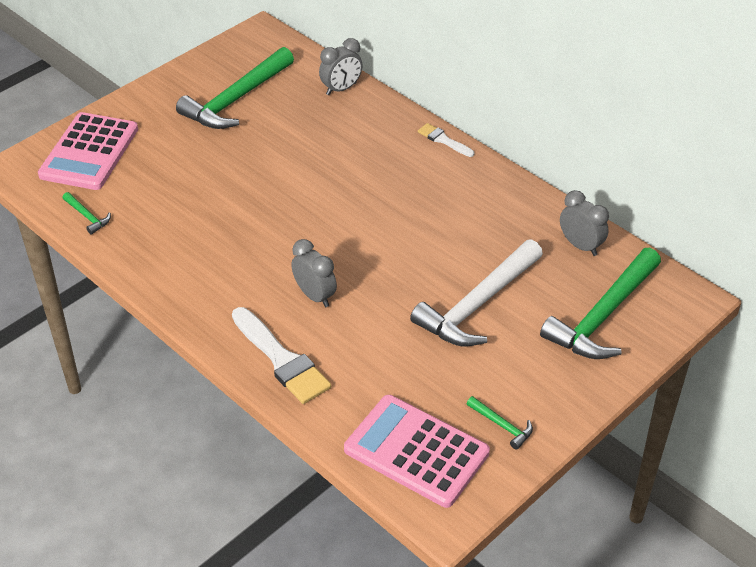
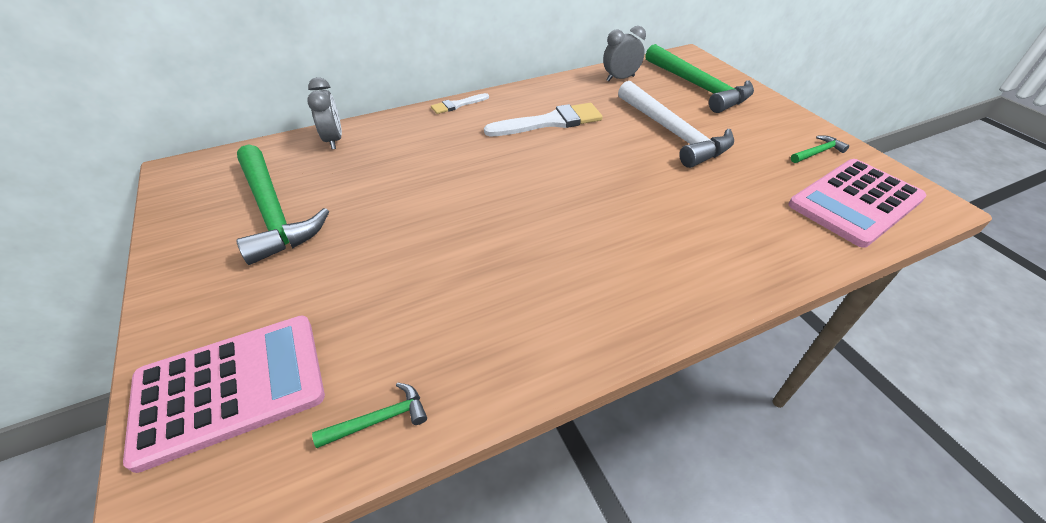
camera: 70 degrees left, 0 degrees up
pink calculator [38,112,138,190] -> pink calculator turned 60 degrees counterclockwise [123,315,325,473]
white brush [232,307,331,404] -> white brush moved to [484,103,603,136]
grey clock [291,239,337,307] -> none

